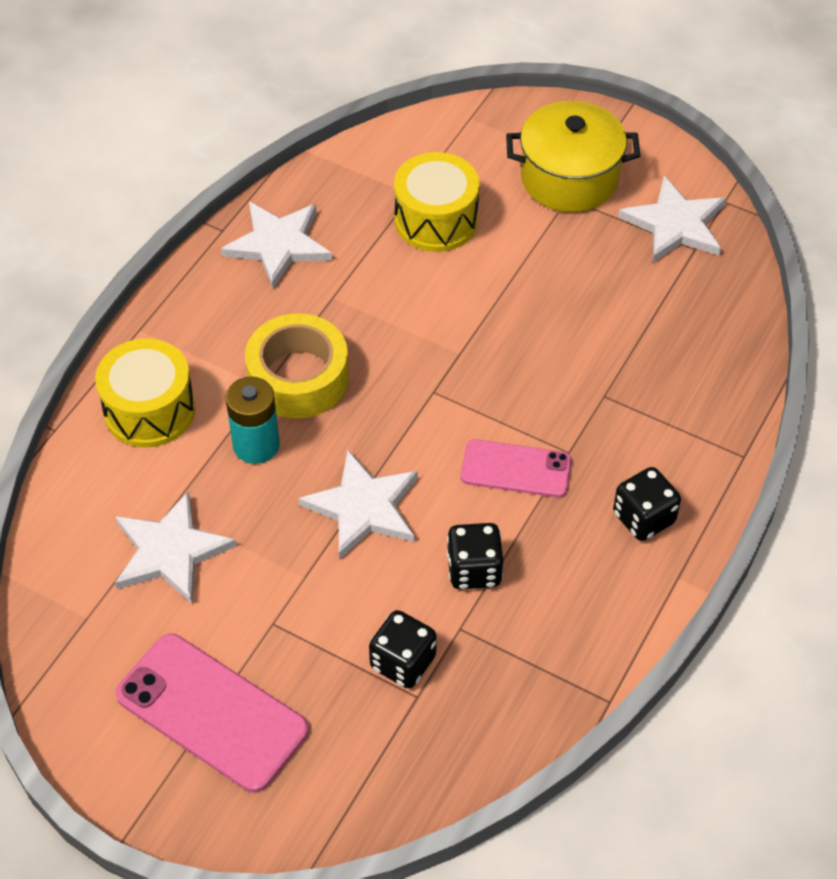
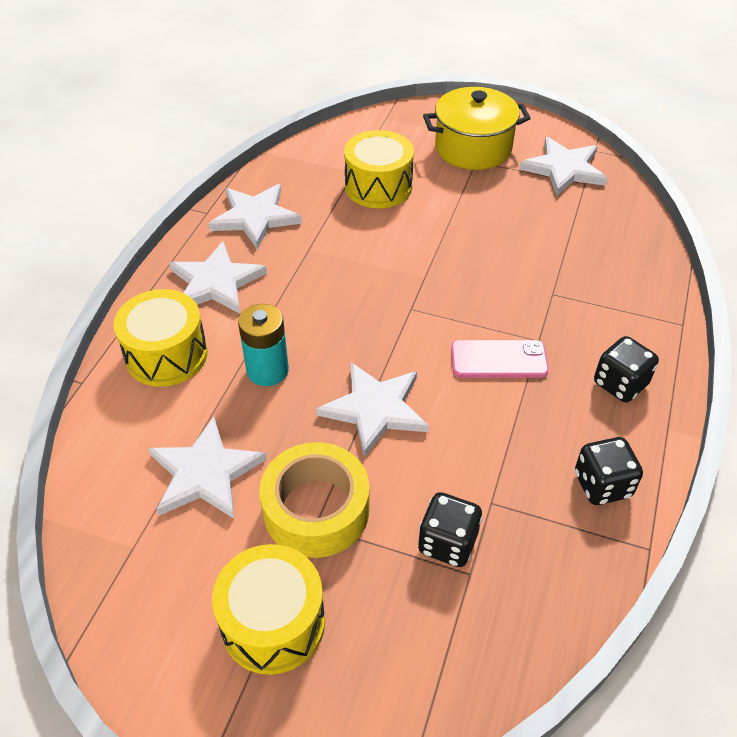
camera: 10 degrees left, 5 degrees down
pink phone [115,634,309,793] -> yellow drum [212,544,325,675]
yellow tape [245,313,349,419] -> yellow tape moved to [259,442,369,558]
black dice [447,523,503,589] -> black dice moved to [575,437,643,505]
none -> white star [169,241,267,314]

